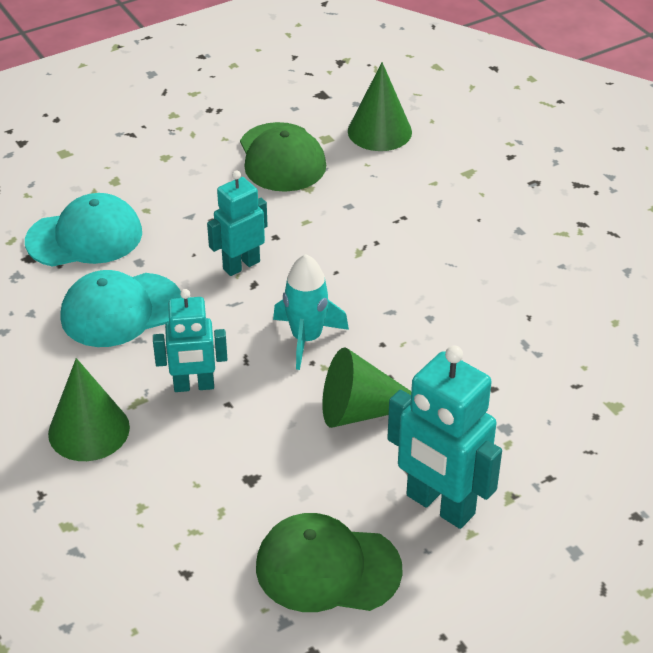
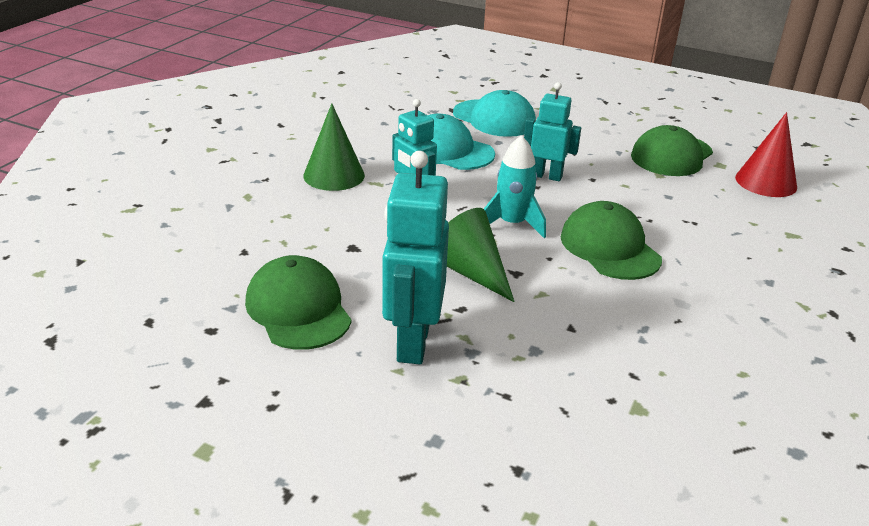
camera: 55 degrees right, 10 degrees down
green cone [348,62,412,151] -> red cone [735,112,797,197]
none -> green cap [561,201,662,280]

